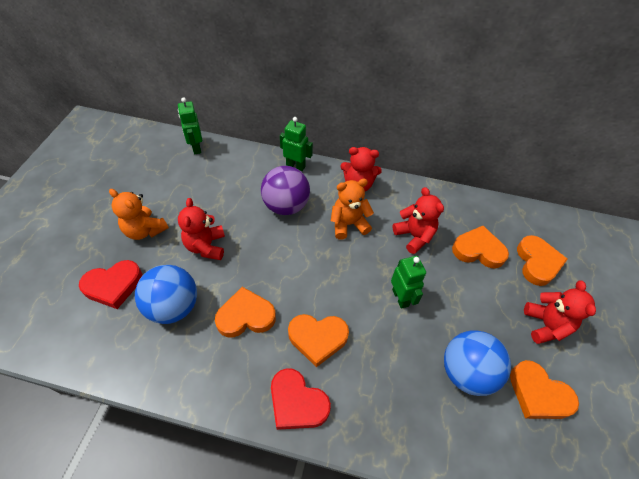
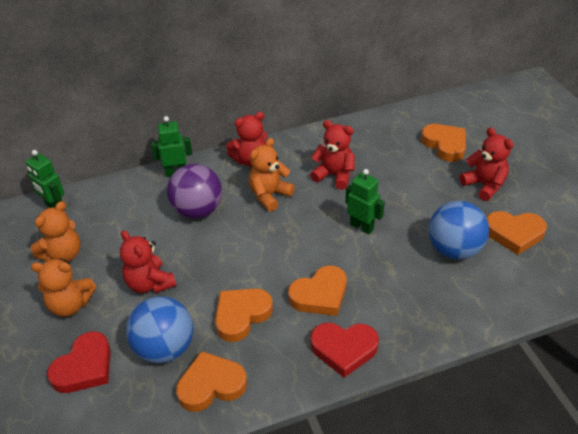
camera: 30 degrees left, 10 degrees down
orange heart [452,226,509,268] -> orange heart moved to [176,351,247,412]
none -> orange teddy bear [31,201,81,262]

